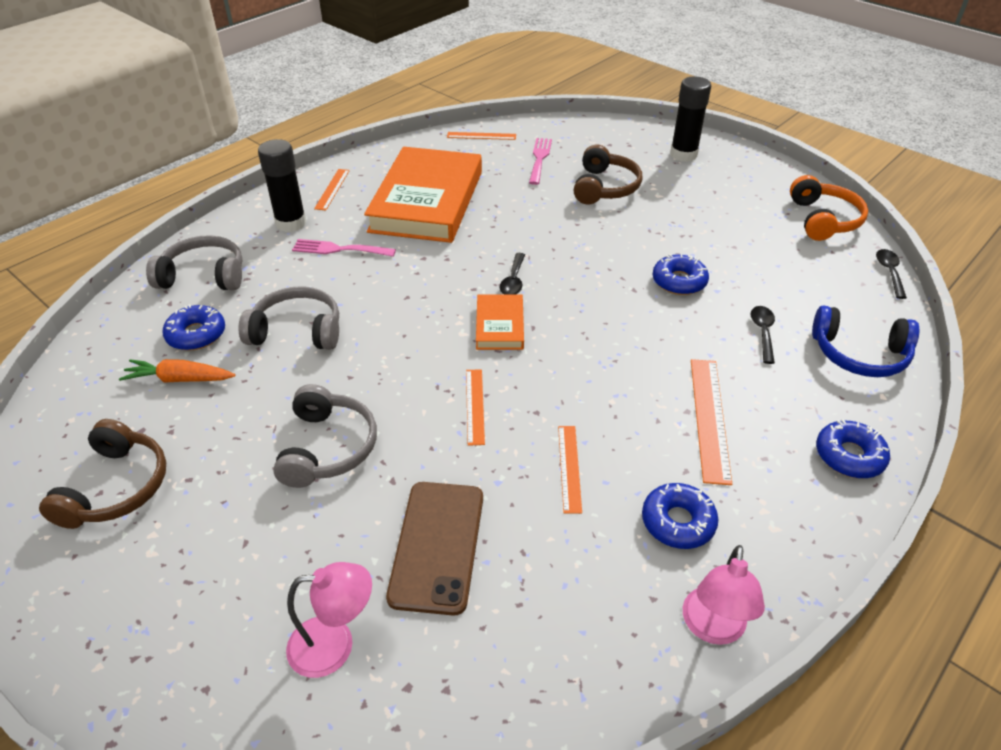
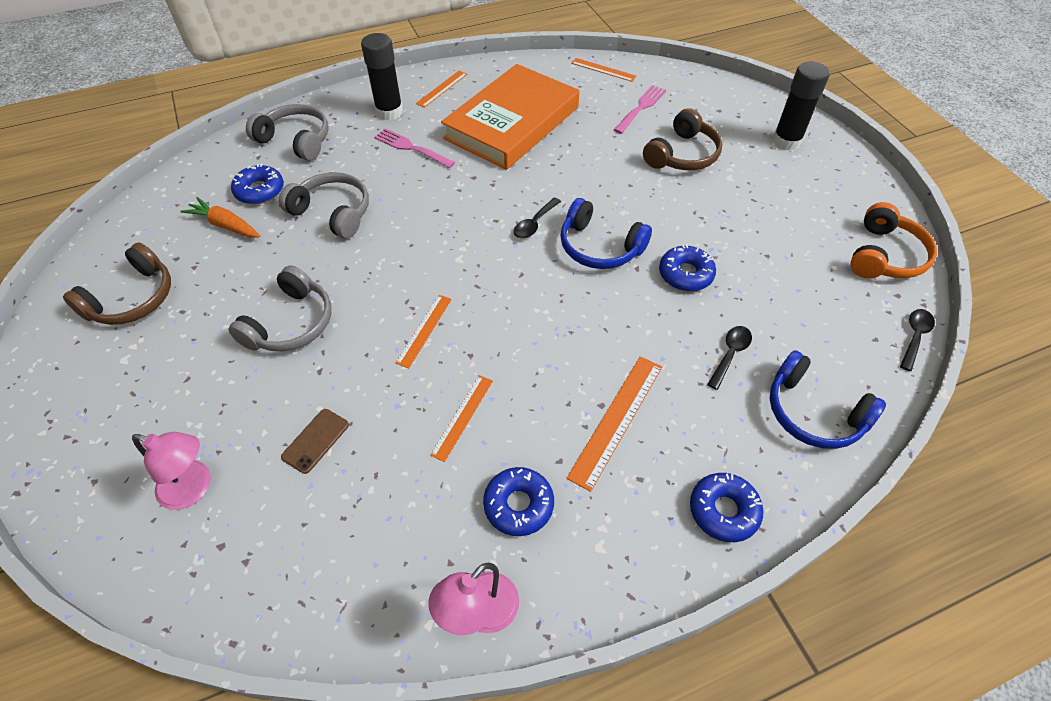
camera: 25 degrees right, 10 degrees up
brown phone [386,482,483,616] -> brown phone [281,409,349,474], size x0.52
orange book [476,294,524,350] -> none
none -> blue headphones [560,198,652,269]

